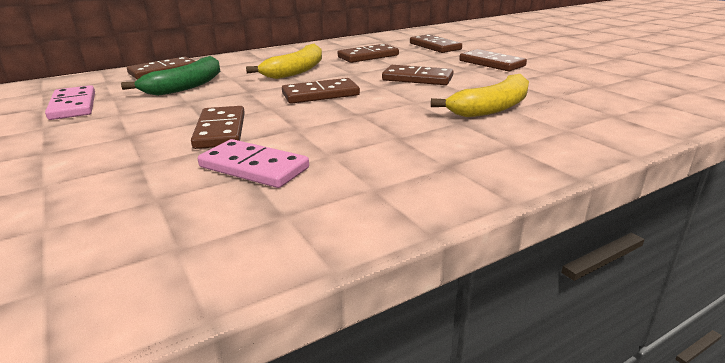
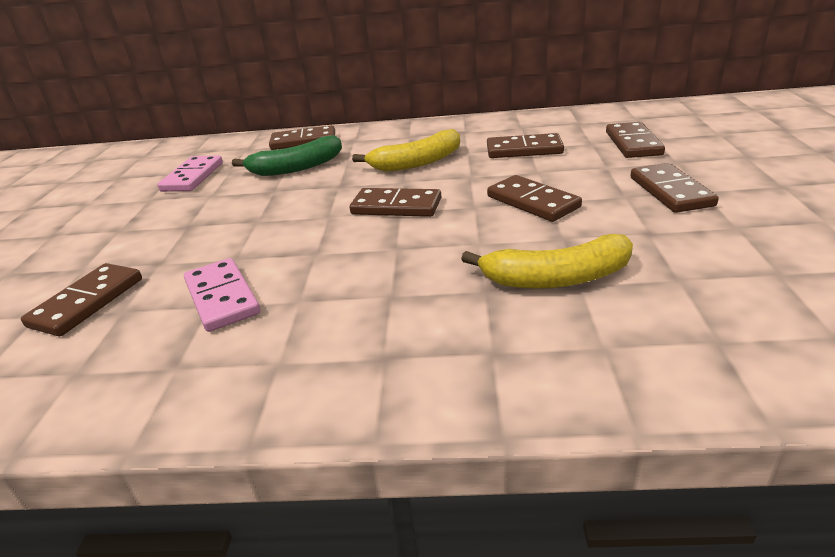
camera: 35 degrees right, 5 degrees up
brown domino [191,106,245,149] -> brown domino moved to [21,263,142,336]

